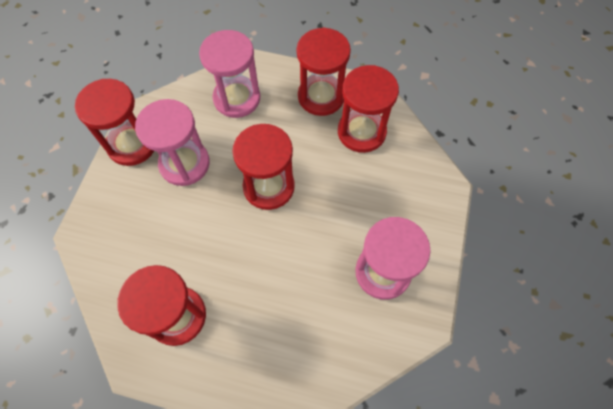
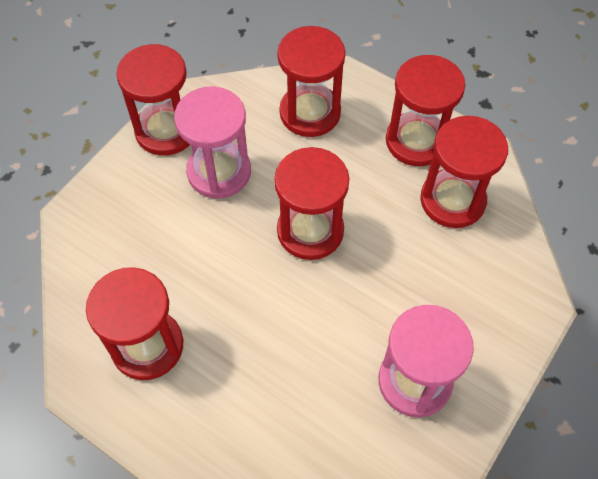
camera: 20 degrees right, 5 degrees down
pink hourglass [199,30,260,118] -> red hourglass [277,26,345,137]

